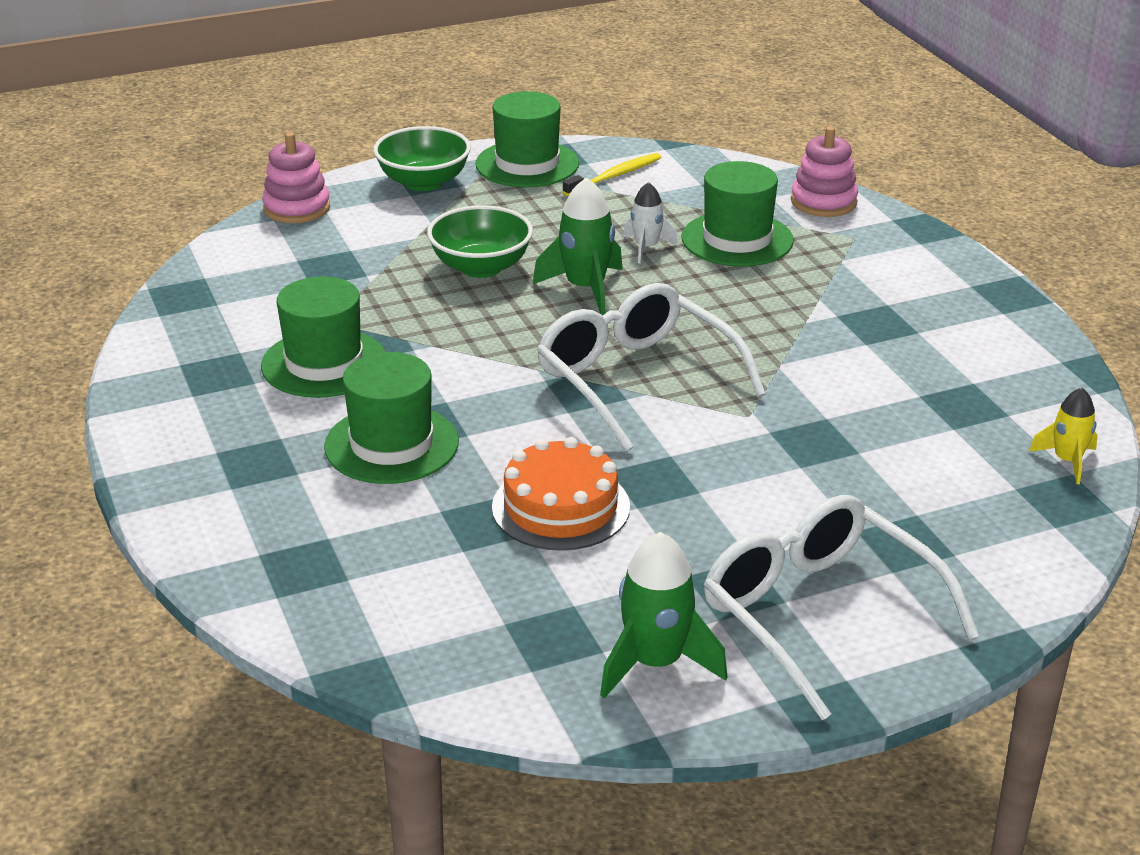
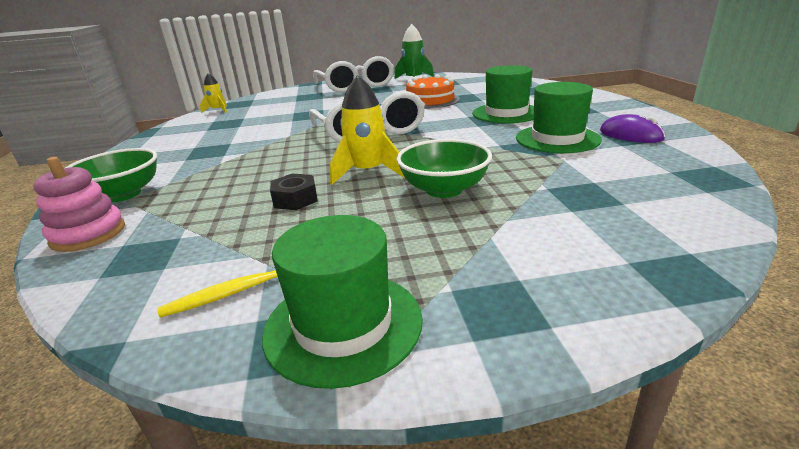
camera: 165 degrees left, 5 degrees down
pink stacking toy [262,132,330,223] -> none
green bowl [373,126,471,191] -> green bowl moved to [65,148,157,202]
green rocket [533,177,623,315] -> yellow rocket [330,75,405,185]
white rocket [623,182,678,263] -> black nut [270,174,318,210]
green hat [682,161,794,267] -> none
none -> purple mouse [600,114,665,143]

